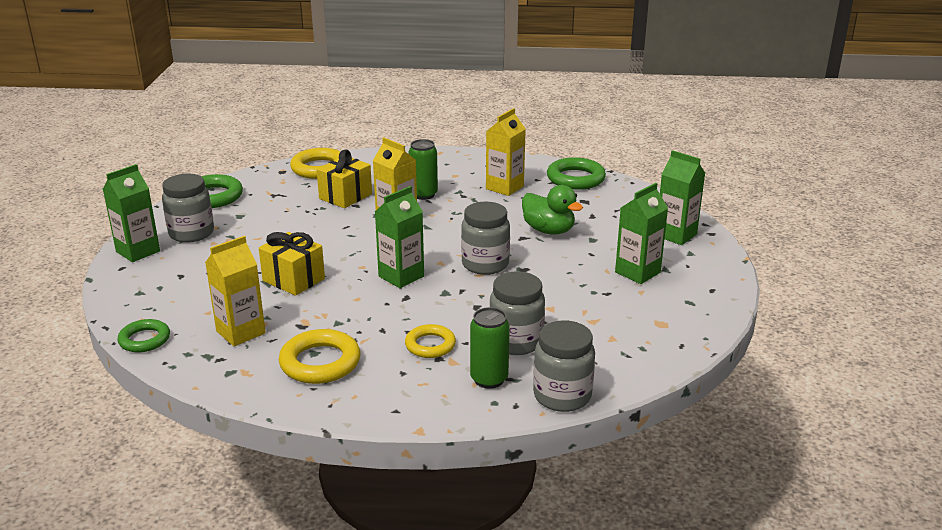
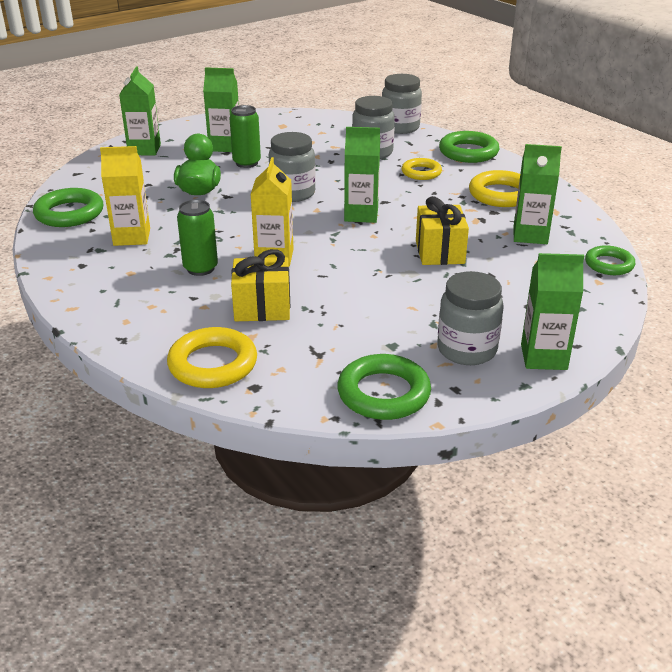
camera: 130 degrees left, 5 degrees up
yellow carton [205,236,266,346] -> green carton [514,144,562,244]
green can [470,307,510,389] -> green can moved to [230,105,261,168]
none -> green ring [439,131,499,163]

